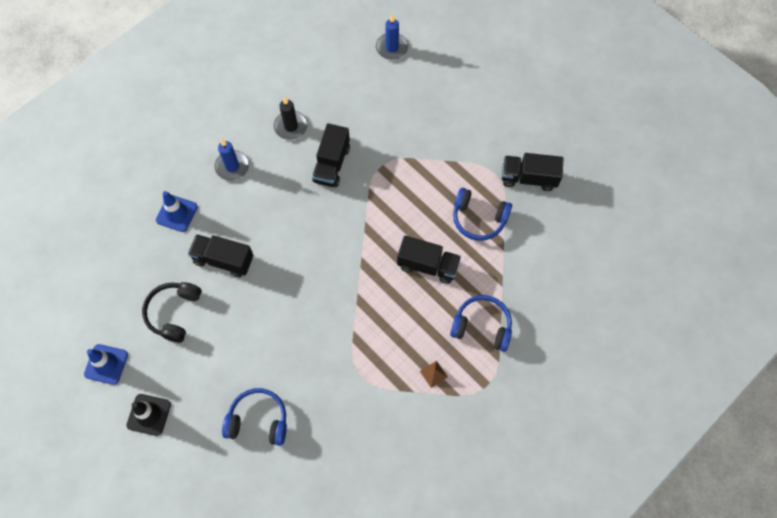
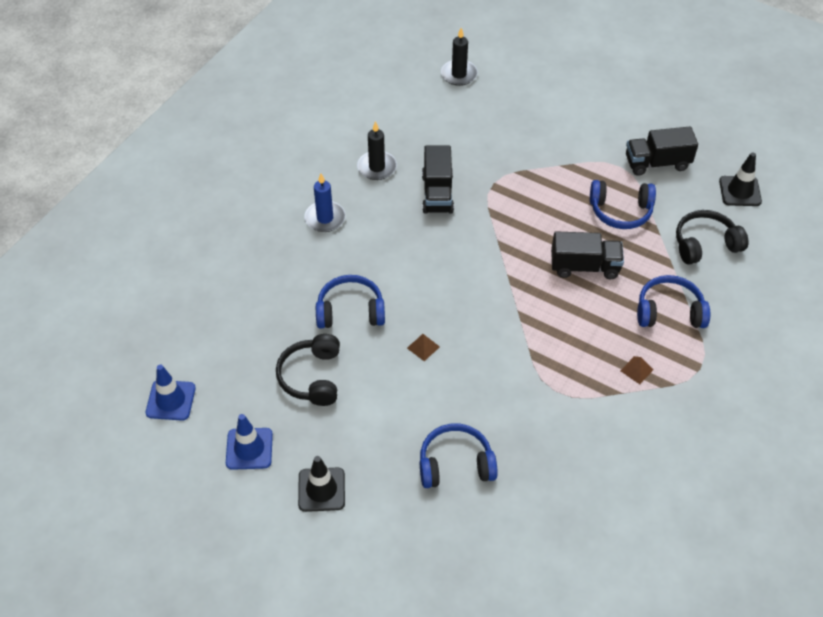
camera: 15 degrees left, 15 degrees down
blue traffic cone [156,191,198,232] -> blue traffic cone moved to [146,365,196,421]
black truck [188,234,253,277] -> blue headphones [316,275,385,328]
blue candle [376,14,408,60] -> black candle [441,28,478,86]
none -> brown pyramid [407,334,440,361]
none -> black headphones [676,210,749,265]
none -> black traffic cone [719,152,762,206]

